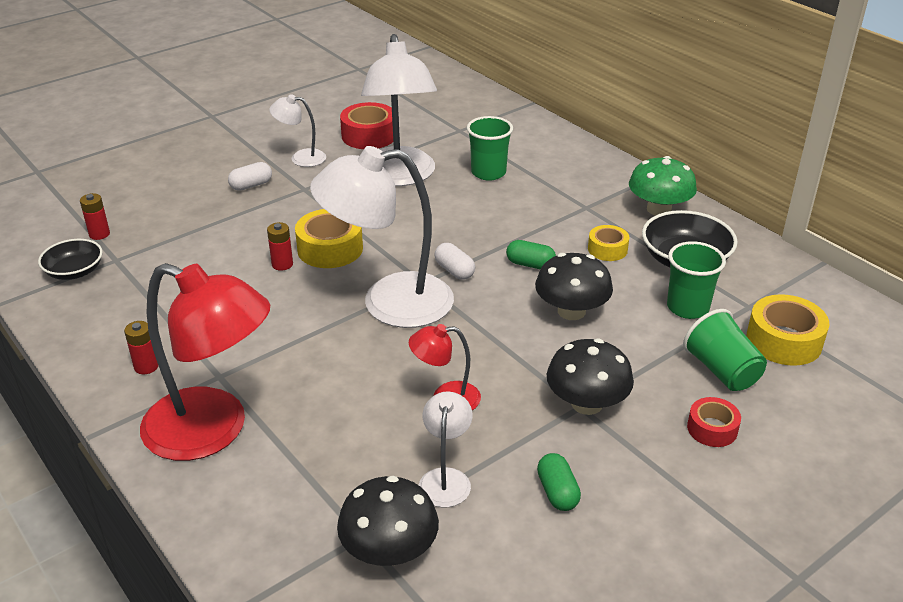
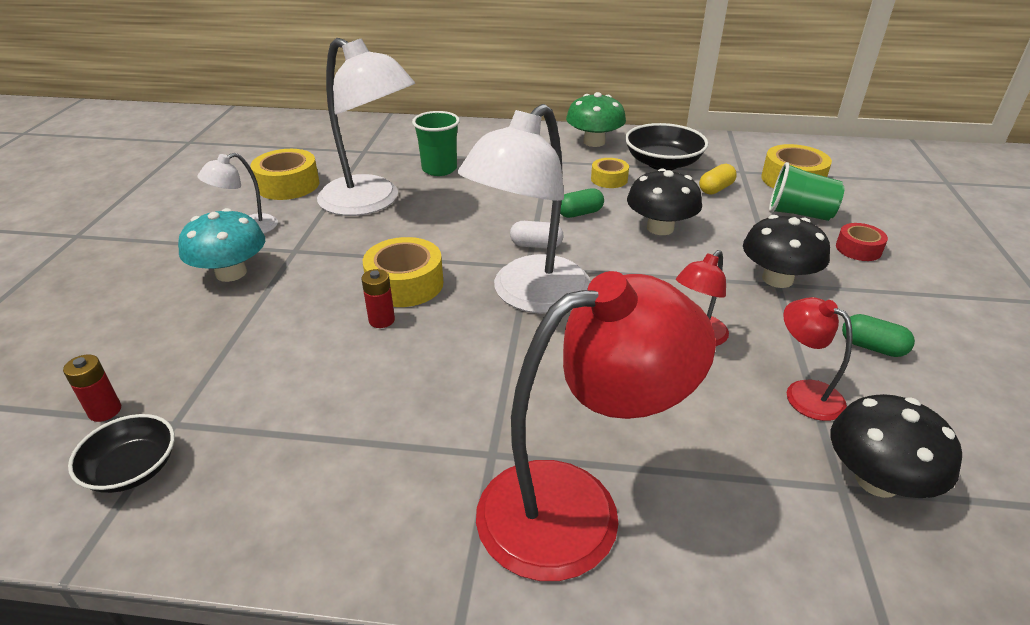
camera: 45 degrees left, 0 degrees up
red battery [124,321,158,374] -> none
white capsule [228,162,272,191] -> turquoise mushroom [178,208,265,282]
red tape [340,102,393,149] -> yellow tape [250,149,319,200]
white lamp [419,392,473,507] -> red lamp [783,297,853,421]
green cup [667,241,726,319] -> yellow capsule [699,164,737,195]

